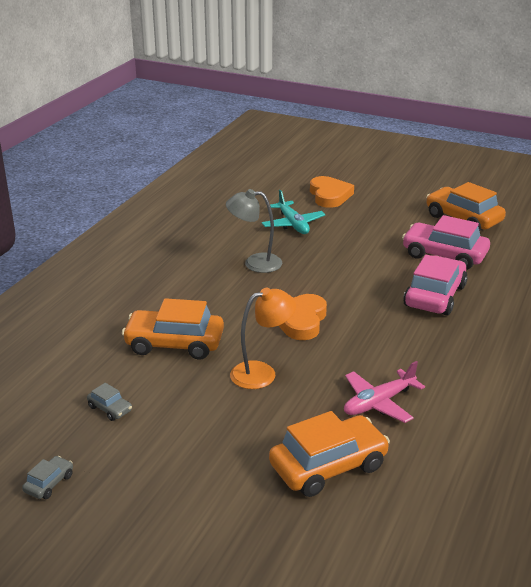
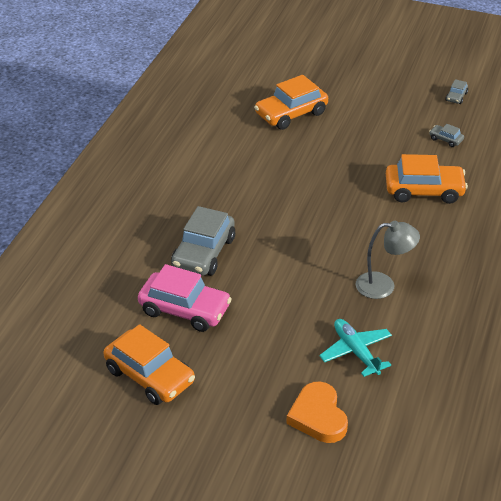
camera: 175 degrees right, 10 degrees up
orange lamp [230,288,296,389] -> none
orange heart [279,294,327,340] -> none
pink plane [344,361,425,423] -> none
pink car [403,255,468,315] -> grey car [171,206,235,276]

